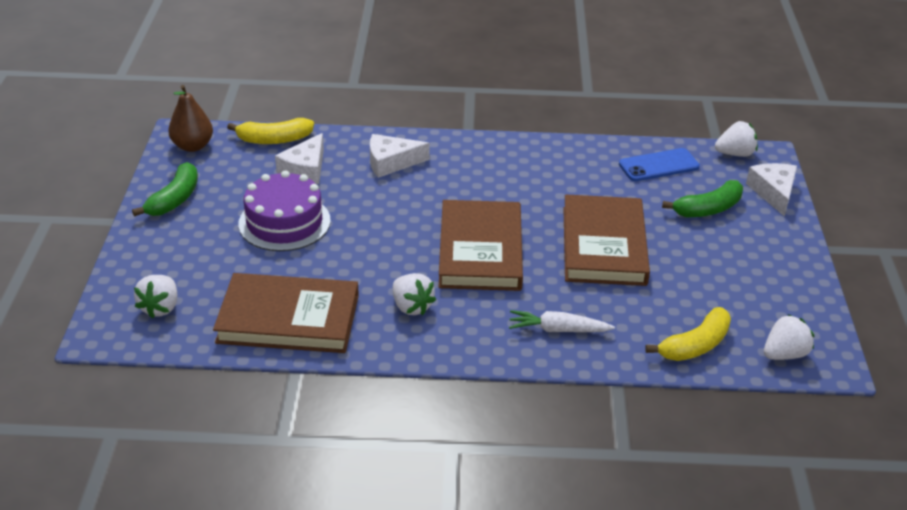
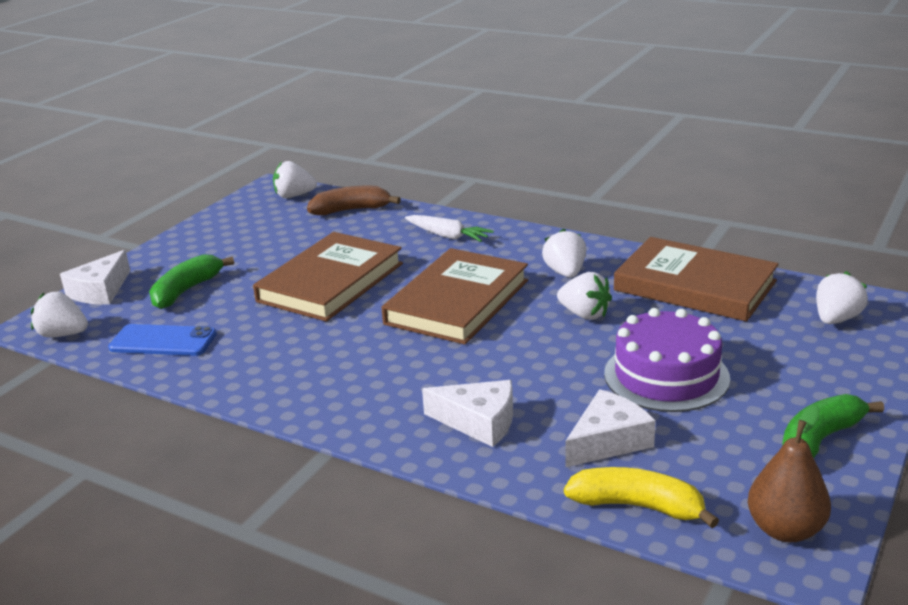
camera: 150 degrees left, 10 degrees down
yellow banana [645,307,731,361] -> brown banana [307,186,401,215]
green banana [662,180,743,218] -> green banana turned 60 degrees counterclockwise [149,254,234,309]
none -> white strawberry [557,272,612,320]

